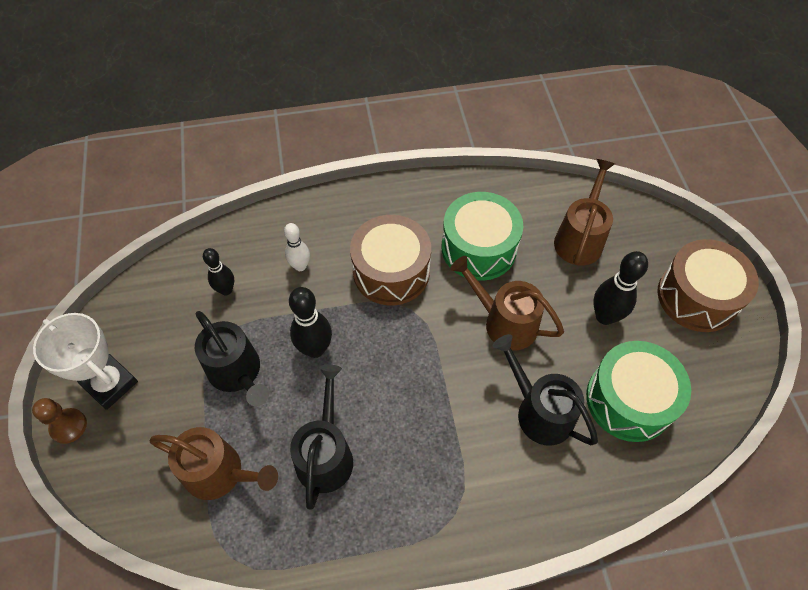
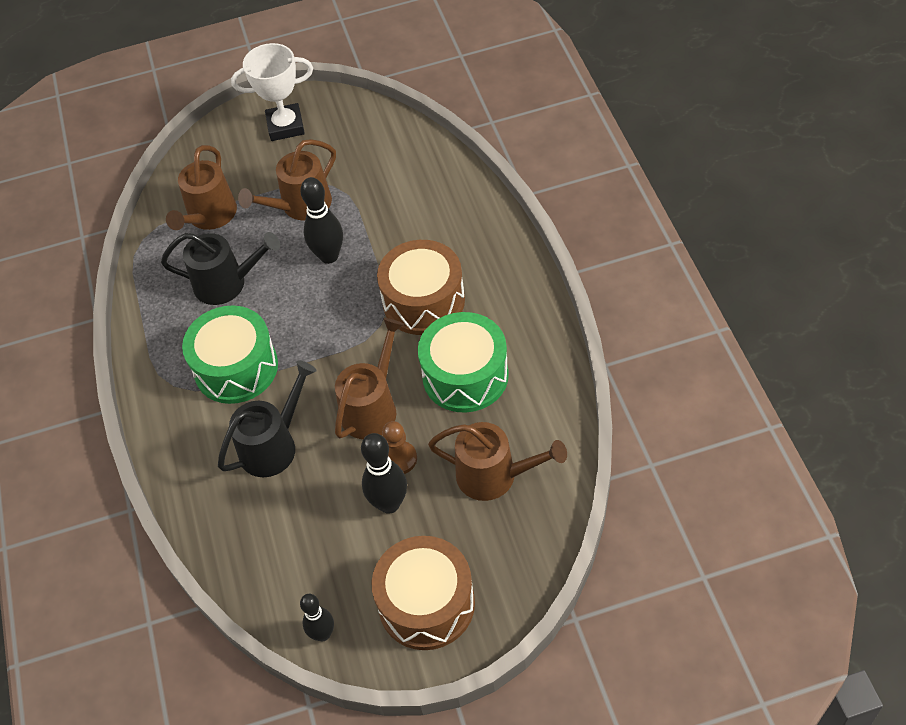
camera: 90 degrees right, 5 degrees down
brown pawn [32,398,87,444] -> brown pawn moved to [382,421,417,474]
white trophy [33,313,138,410] -> white trophy turned 45 degrees clockwise [231,43,313,141]
black watering can [195,311,269,406] -> brown watering can [238,139,336,220]
black bowling pin [203,248,234,295] -> black bowling pin moved to [300,594,334,641]
white bowling pin [284,223,310,271] -> none
green drum [586,341,691,442] -> green drum moved to [182,306,278,404]

